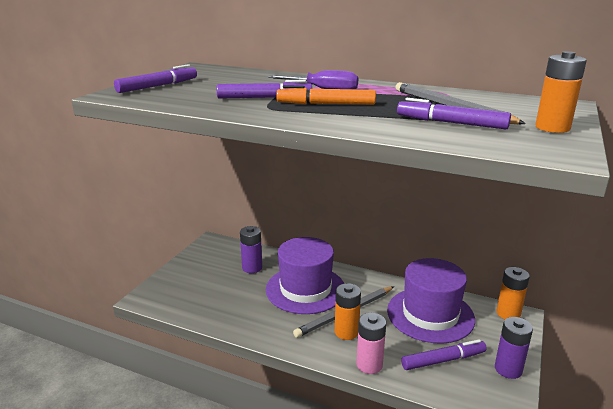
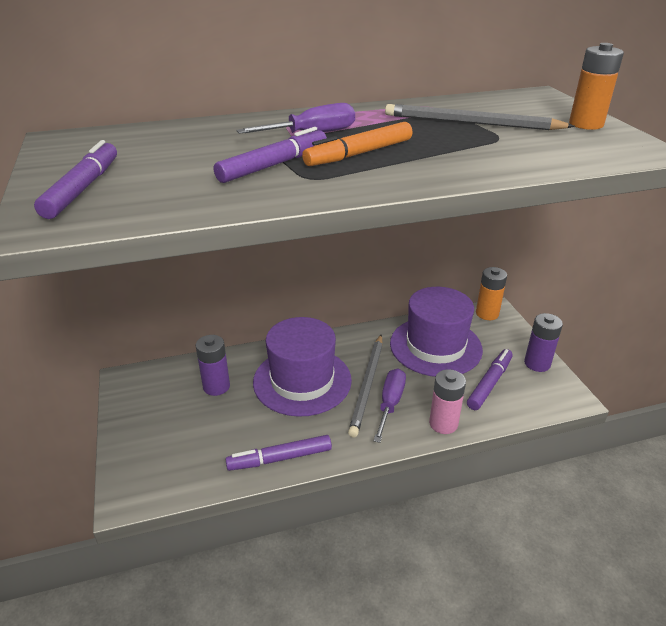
camera: 40 degrees left, 10 degrees up
orange battery [335,283,361,340] -> purple screwdriver [373,368,406,443]
purple marker [397,98,511,129] -> purple marker moved to [225,435,332,471]

